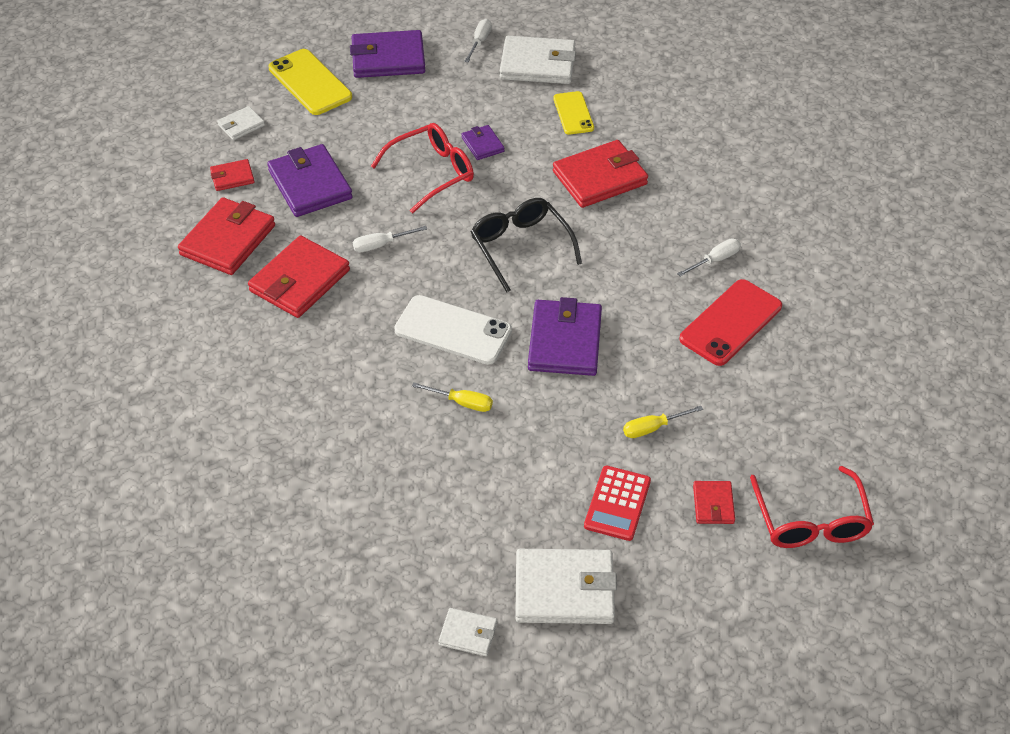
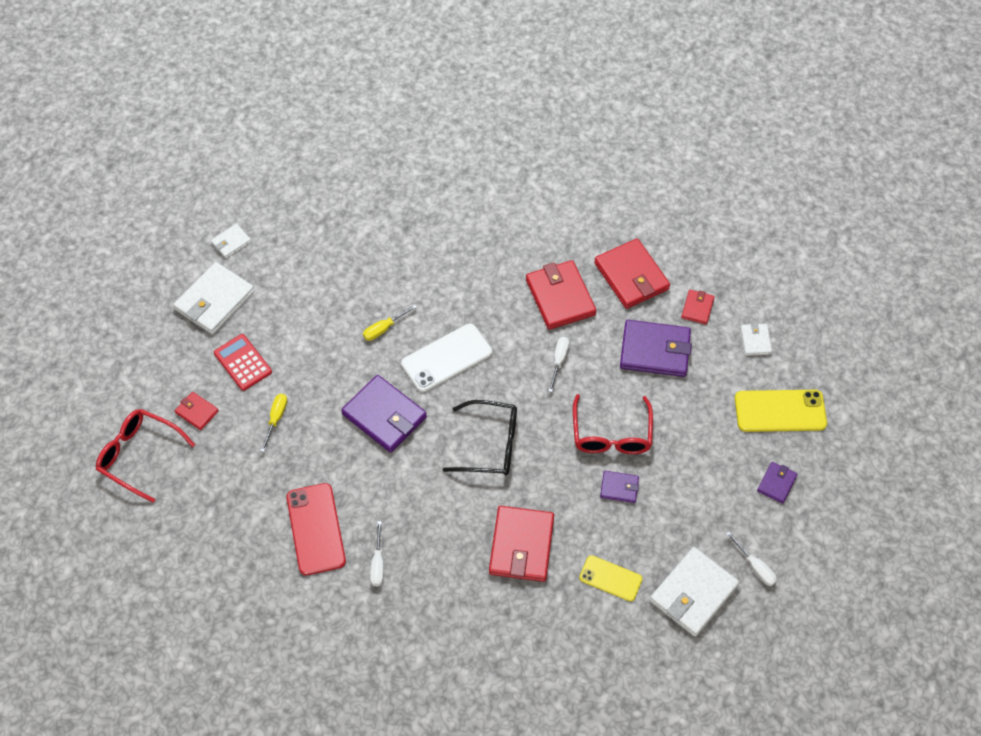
camera: 125 degrees right, 10 degrees up
purple wallet [350,30,425,78] -> purple wallet [757,462,798,504], size x0.51

